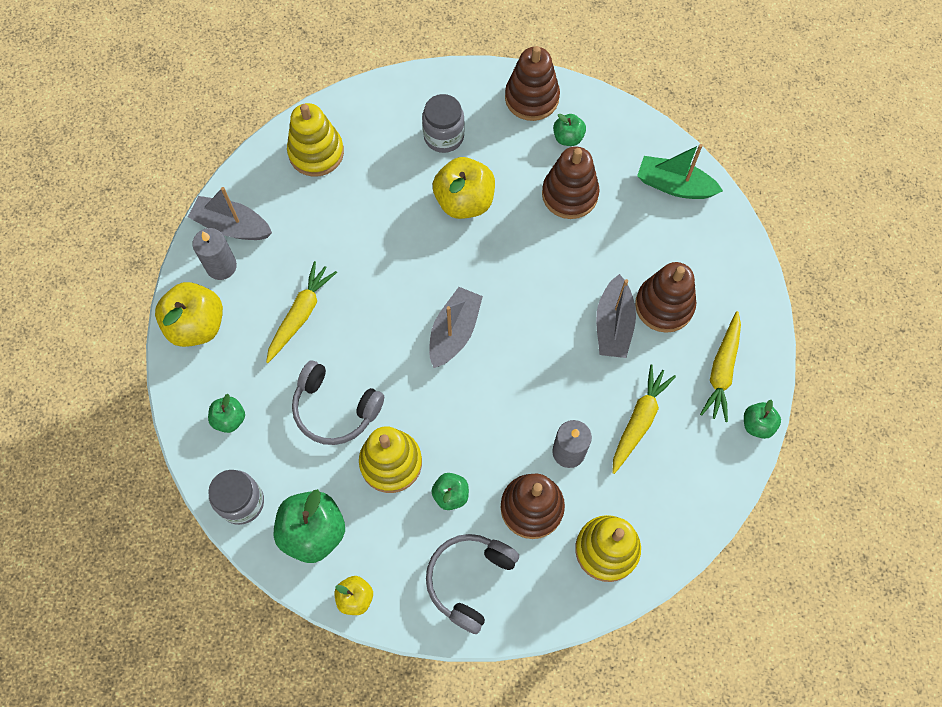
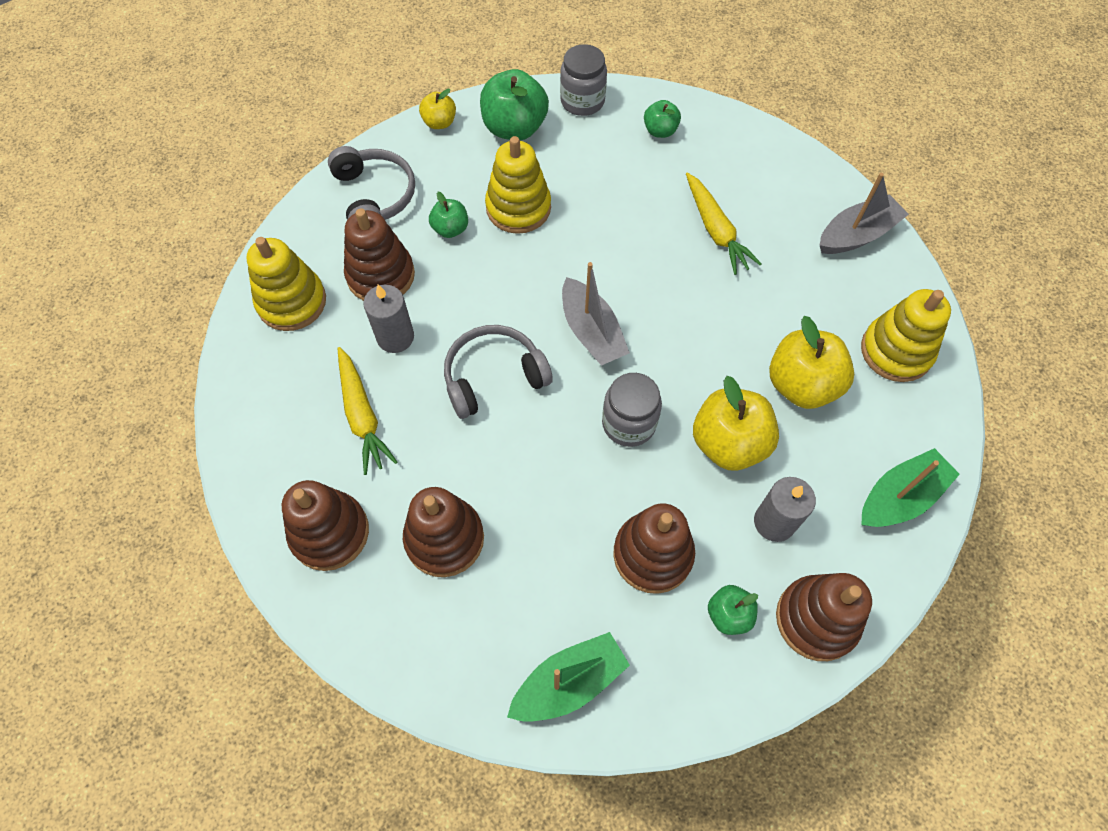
camera: 130 degrees right, 5 degrees down
yellow apple [155,282,223,347] -> yellow apple moved to [769,316,854,409]
grey candle [192,228,237,280] -> grey candle moved to [754,477,816,542]
grey headphones [292,361,384,445] -> grey headphones moved to [444,325,553,419]
grey jar [422,94,465,153] -> grey jar moved to [602,373,662,447]
grey boat [596,274,636,358] -> none
yellow carrot [700,311,741,422] -> brown stacking toy [282,480,369,571]
green apple [744,400,781,439] -> none
none -> green boat [861,448,960,527]

